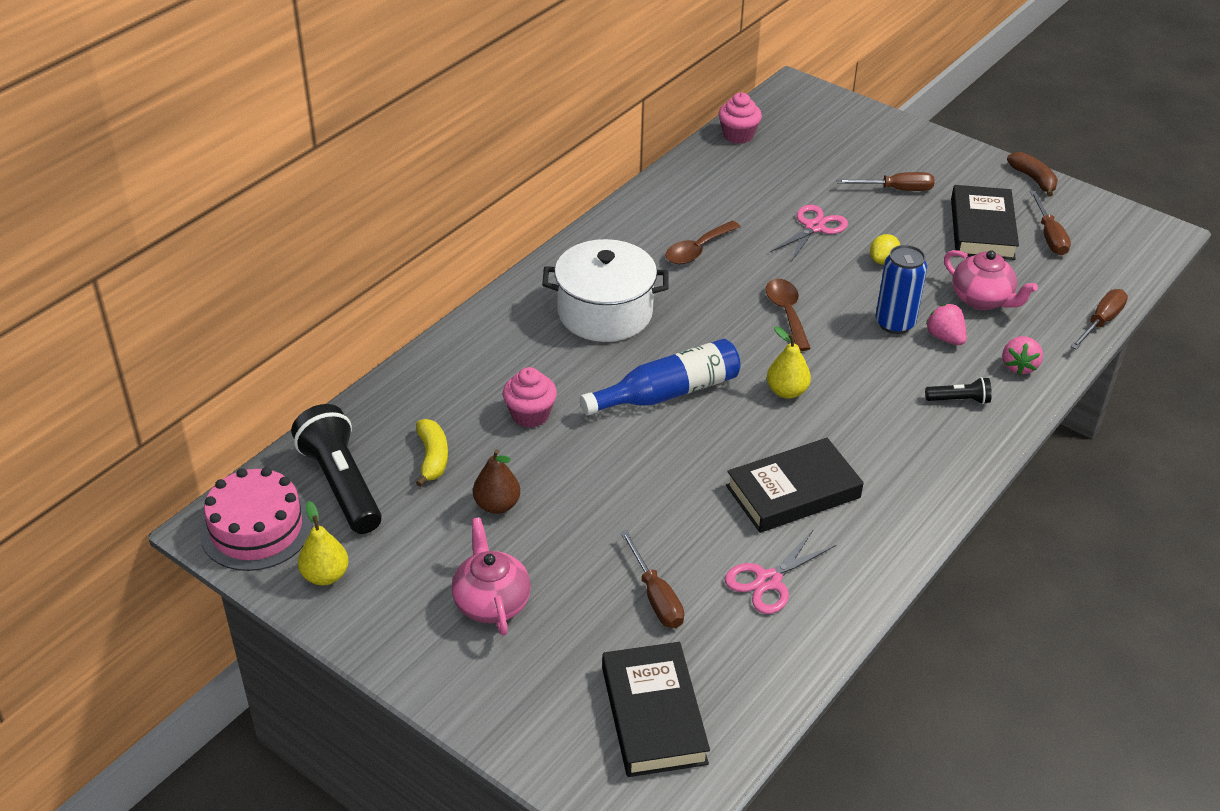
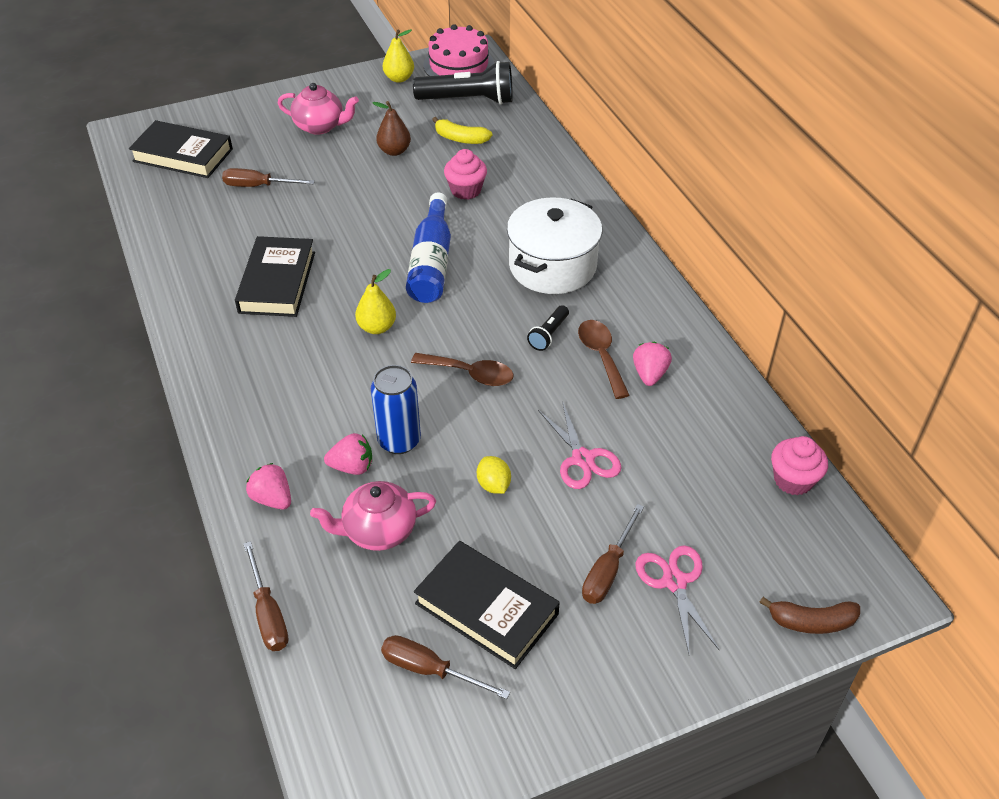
camera: 120 degrees right, 5 degrees up
pink scissors [725,529,836,614] -> pink scissors moved to [636,545,720,654]
black flashlight [925,377,992,404] -> black flashlight moved to [527,305,569,351]
brown banana [1007,152,1058,197] -> brown banana moved to [759,597,860,634]
none -> pink strawberry [633,342,672,386]

